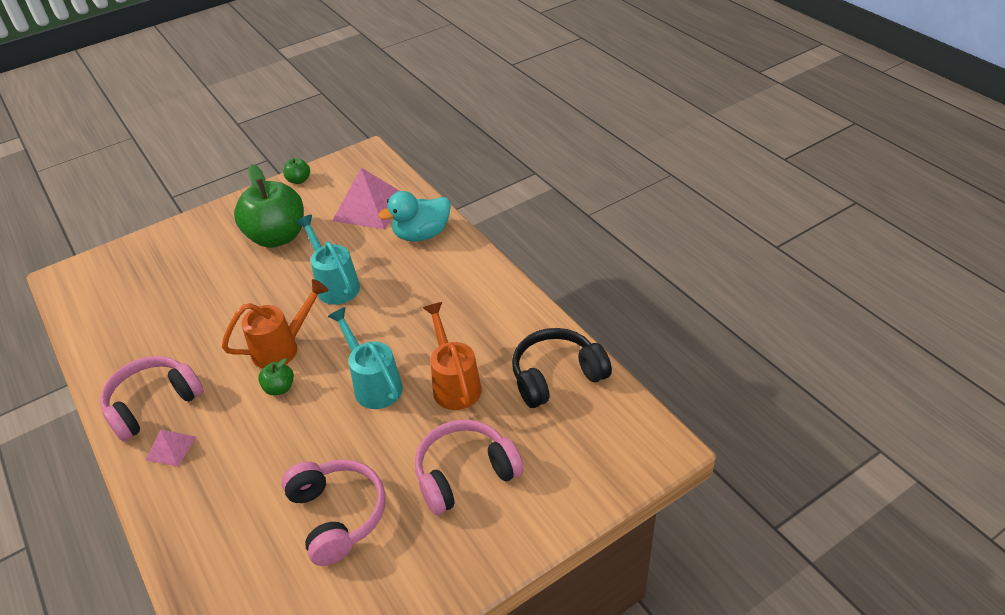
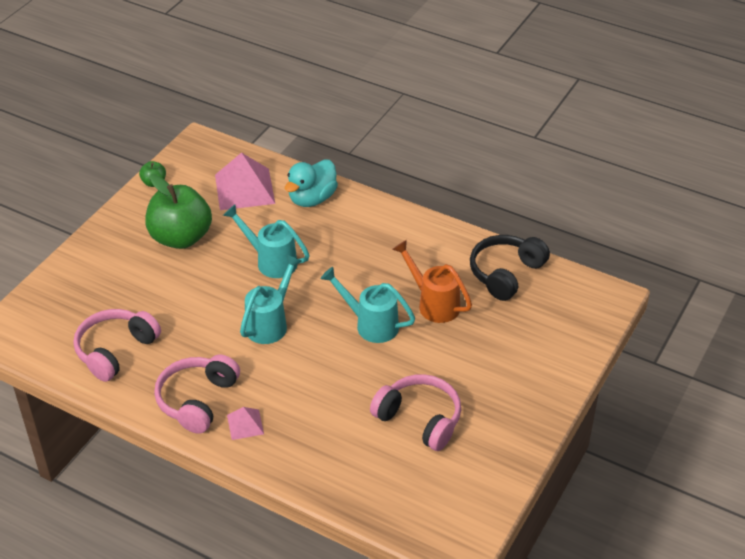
camera: 30 degrees left, 0 degrees up
orange watering can [222,279,329,369] -> turquoise watering can [240,254,302,344]
green apple [258,358,294,395] -> none
pink headphones [415,419,524,515] -> pink headphones moved to [73,309,161,382]

